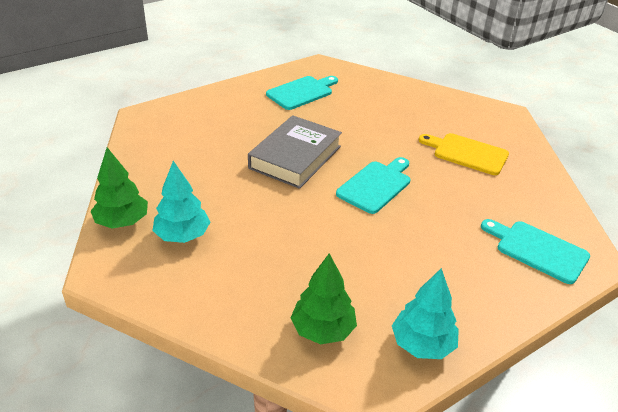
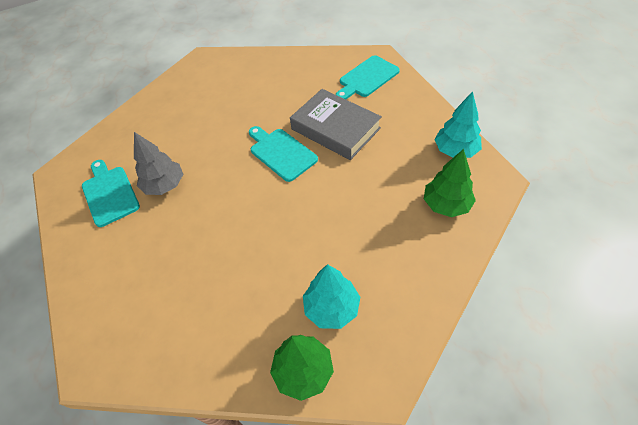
camera: 75 degrees left, 15 degrees up
grey book [248,115,342,189] -> grey book moved to [290,89,382,160]
yellow cutting board [419,133,509,175] -> none
none -> grey tree [134,132,183,195]

